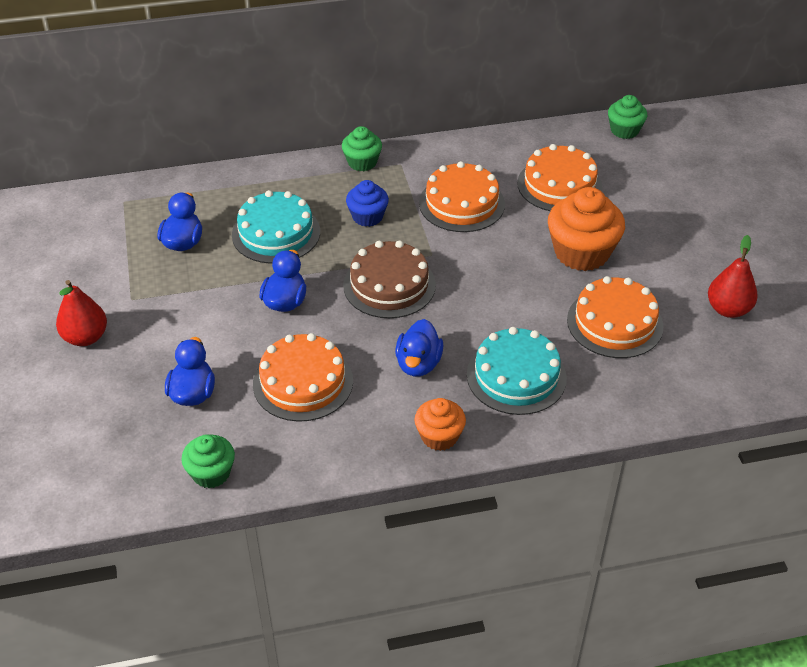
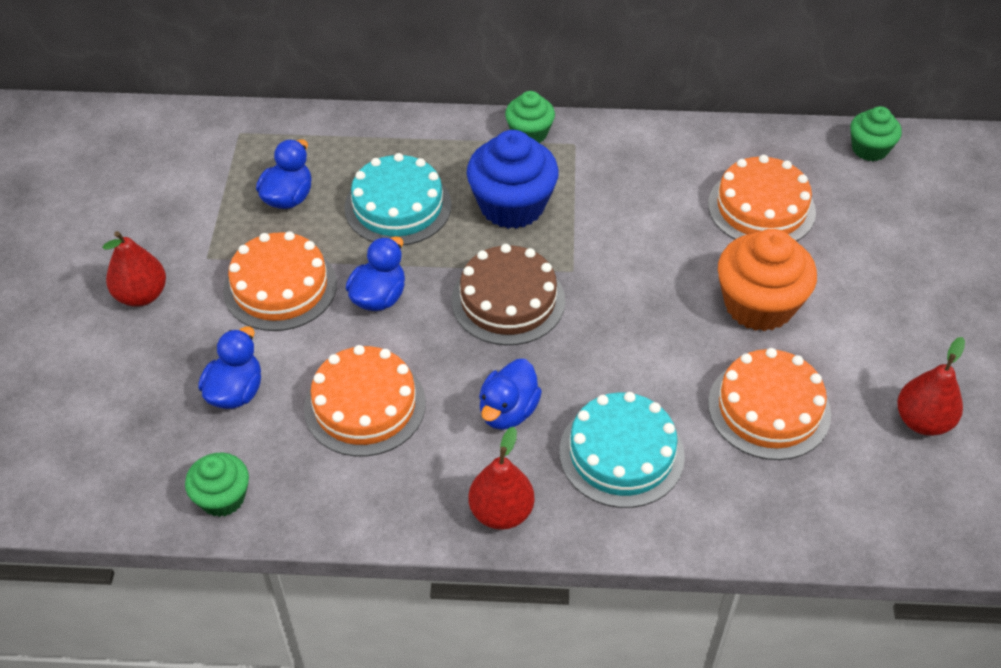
camera: 15 degrees right, 5 degrees up
blue cupcake [346,180,389,227] -> blue cupcake [467,130,559,229], size x1.73
orange cupcake [414,398,466,451] -> red pear [469,427,534,530]
orange cake [419,161,505,232] -> orange cake moved to [223,231,337,331]

